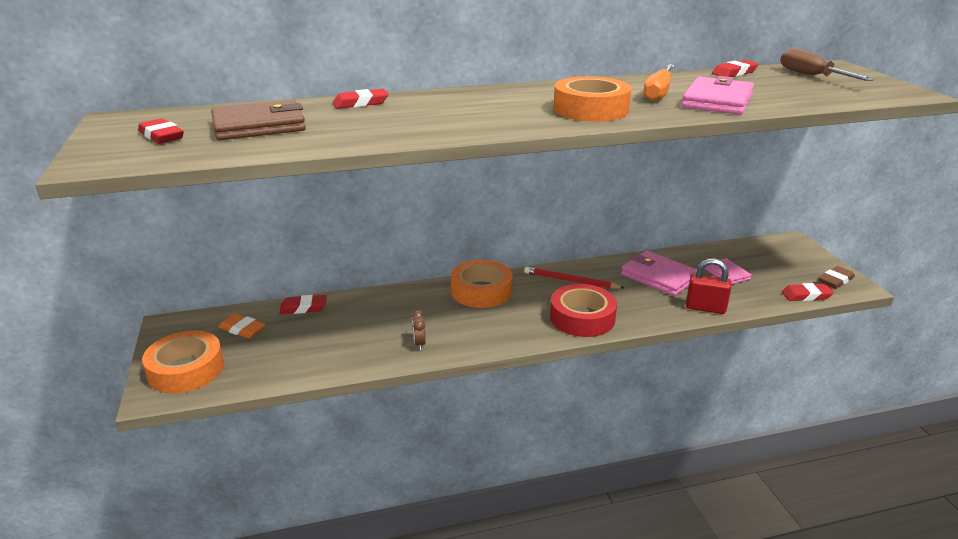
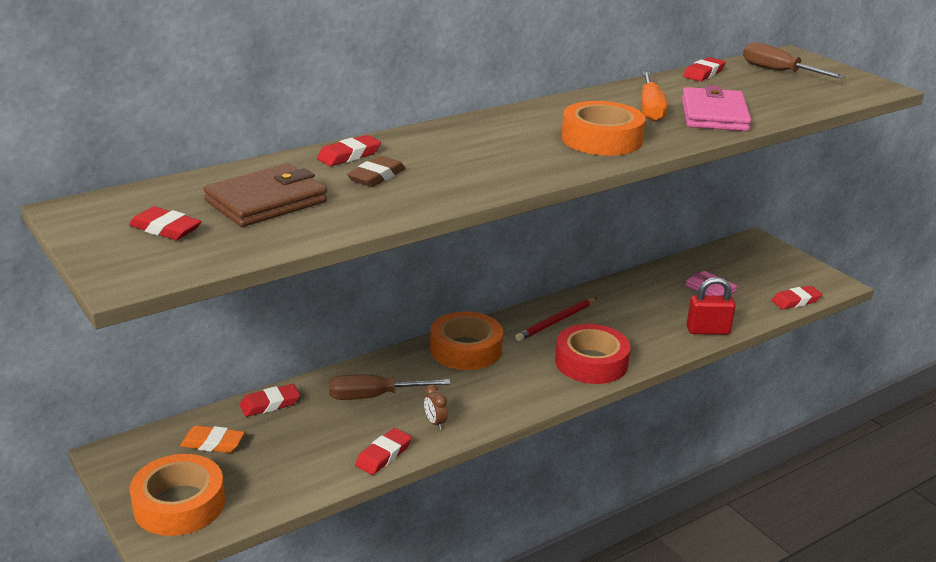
camera: 20 degrees left, 0 degrees up
red pencil [524,267,624,289] -> red pencil turned 45 degrees counterclockwise [515,298,596,341]
pink wallet [621,251,697,296] -> none
brown eraser [819,266,855,289] -> brown eraser moved to [347,156,405,187]
none -> brown screwdriver [329,374,451,400]
none -> red eraser [355,428,412,475]

